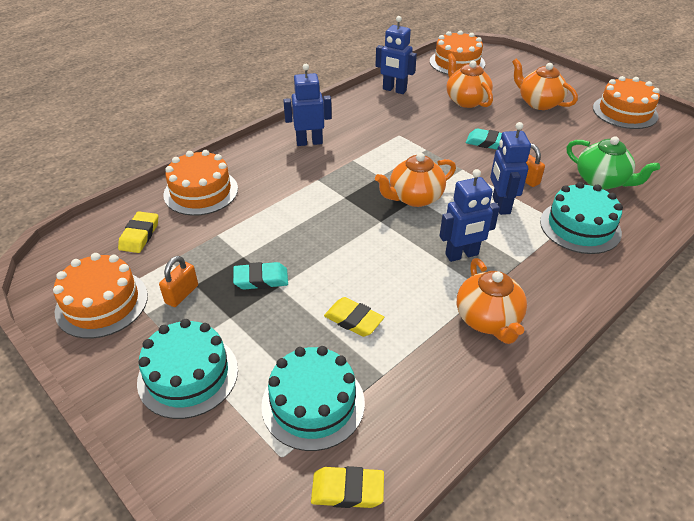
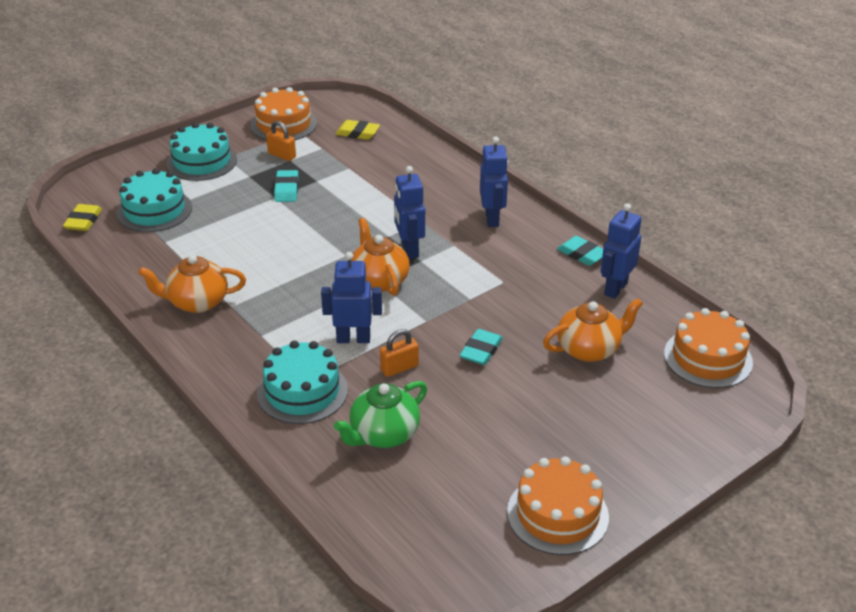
camera: 95 degrees right, 5 degrees down
orange cake [163,150,238,216] -> none
yellow eraser [324,297,384,337] -> none
blue robot [440,169,500,262] -> blue robot moved to [394,166,425,259]
orange teapot [512,58,578,110] -> none
none -> turquoise eraser [557,236,603,266]

